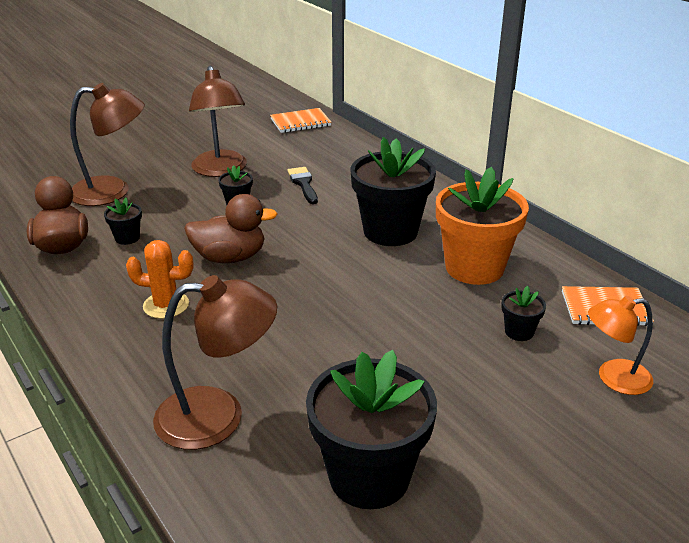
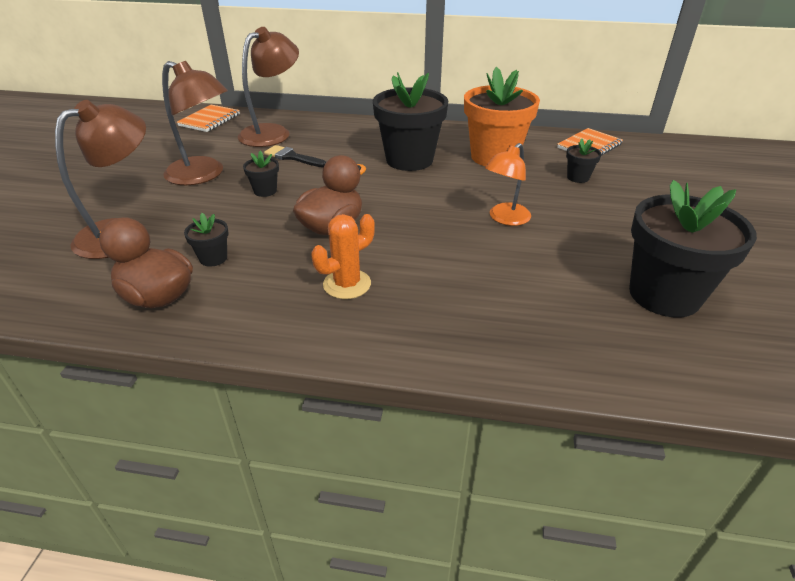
camera: 45 degrees left, 5 degrees up
brown lamp [153,275,277,450] -> brown lamp moved to [238,27,299,147]
orange lamp [588,296,653,395] -> orange lamp moved to [485,143,531,226]

